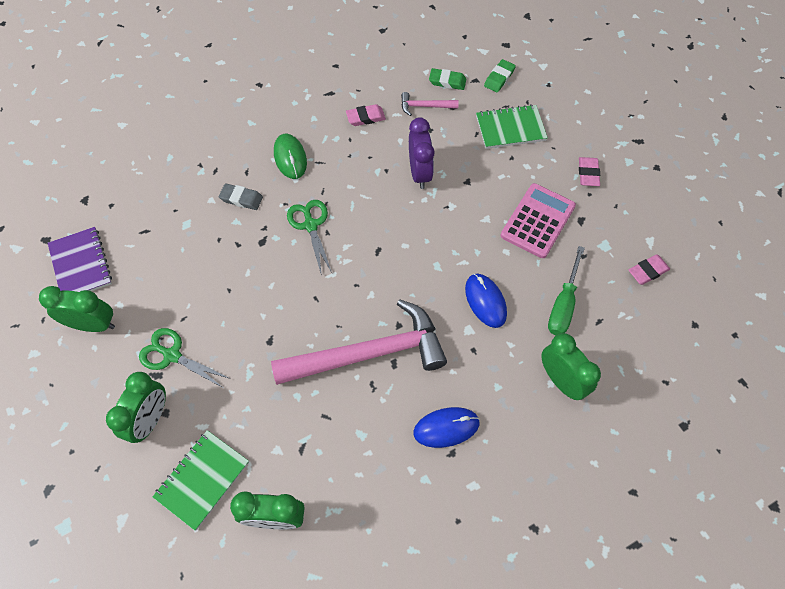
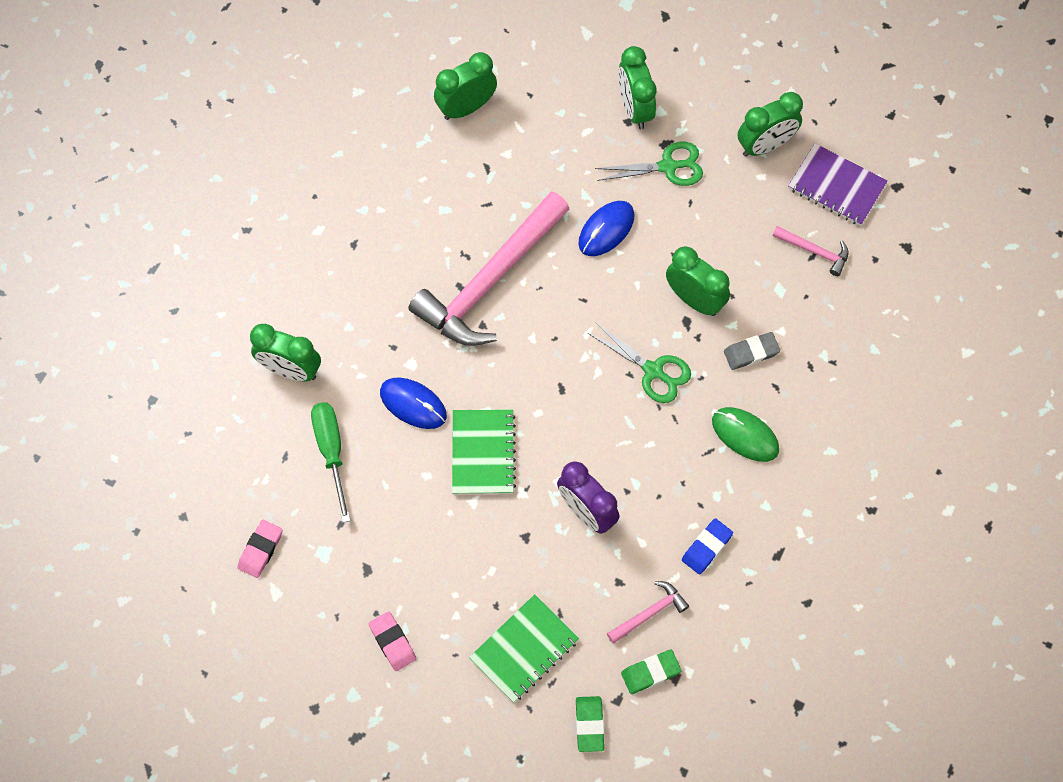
camera: 145 degrees right, 5 degrees up
green notebook [152,430,249,531] -> green notebook moved to [452,409,516,495]
pink eraser [346,104,386,126] -> blue eraser [682,518,733,574]
blue mouse [413,407,480,448] -> blue mouse moved to [578,201,635,256]
pink calculator [501,183,576,258] -> none
none -> green clock [666,246,730,316]
none -> pink hammer [773,226,848,276]

